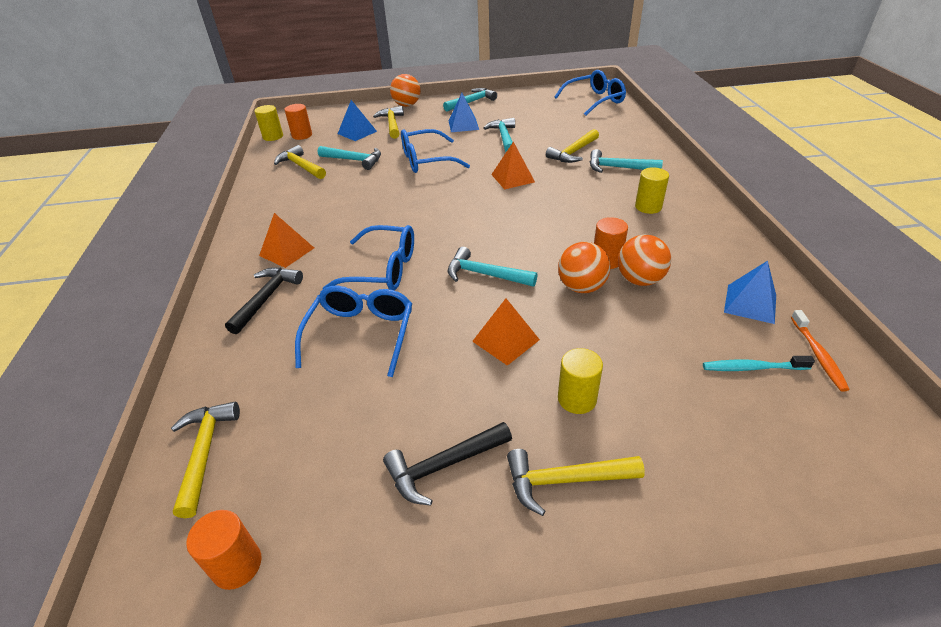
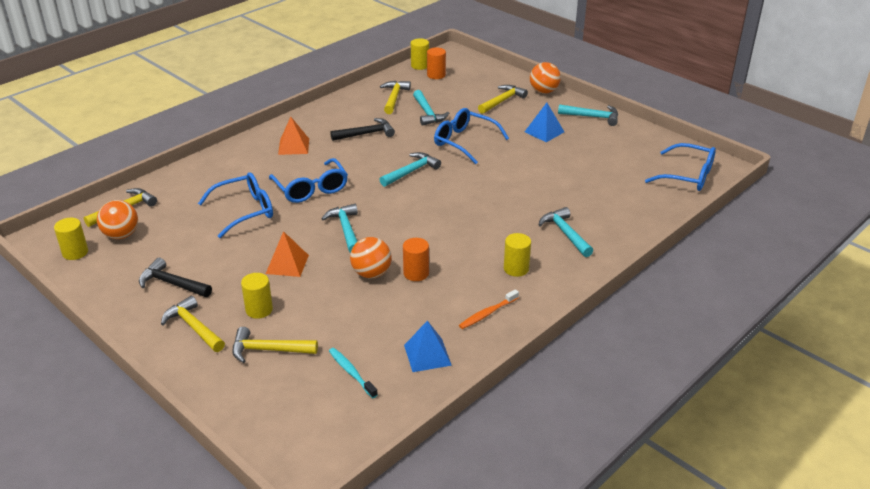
camera: 50 degrees right, 5 degrees down
orange cylinder [186,510,261,590] -> yellow cylinder [54,218,88,260]
black hammer [225,267,303,334] -> black hammer moved to [330,118,395,141]
blue pyramid [338,100,377,141] -> none
turquoise hammer [484,118,515,152] -> turquoise hammer moved to [379,152,441,187]
orange pyramid [491,142,535,190] -> none
yellow hammer [546,129,599,163] -> yellow hammer moved to [232,327,318,363]
orange ball [618,235,671,286] -> orange ball moved to [97,200,138,239]
orange toothbrush [791,310,850,392] -> orange toothbrush moved to [459,289,519,329]

